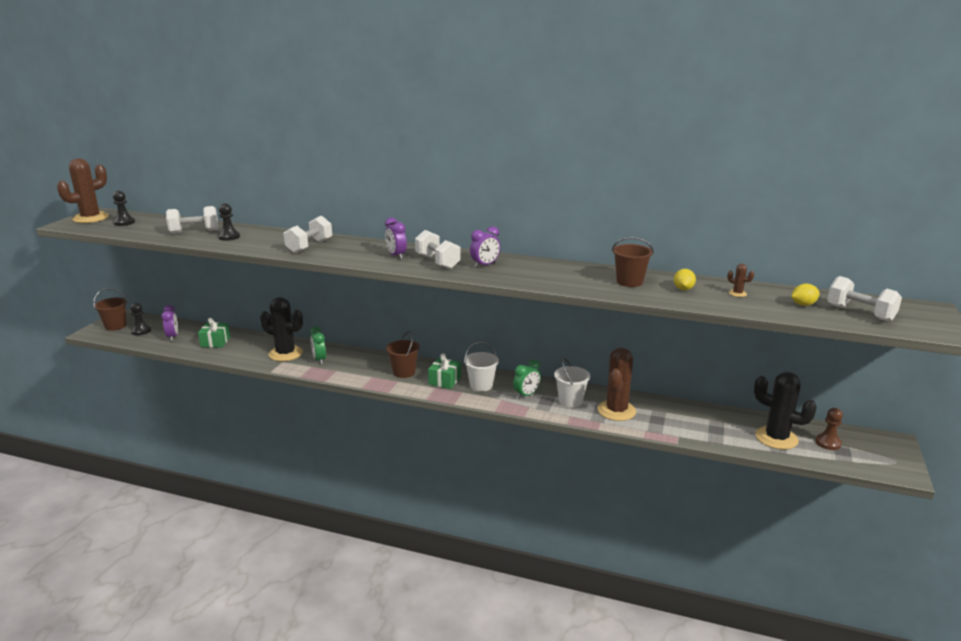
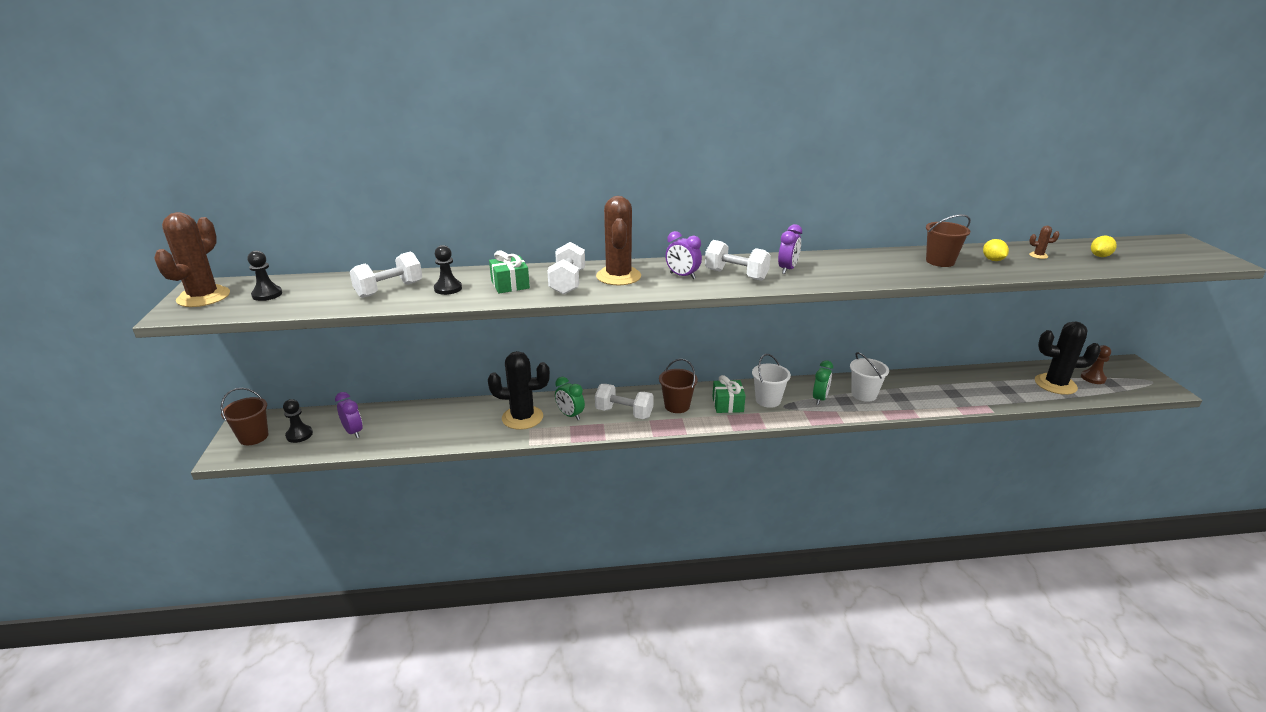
camera: 25 degrees left, 5 degrees up
green gift [198,318,230,348] -> green gift moved to [489,251,530,293]
brown cactus [597,348,636,421] -> brown cactus moved to [596,196,641,285]
white dumbbell [827,276,902,322] -> white dumbbell moved to [595,384,654,419]

